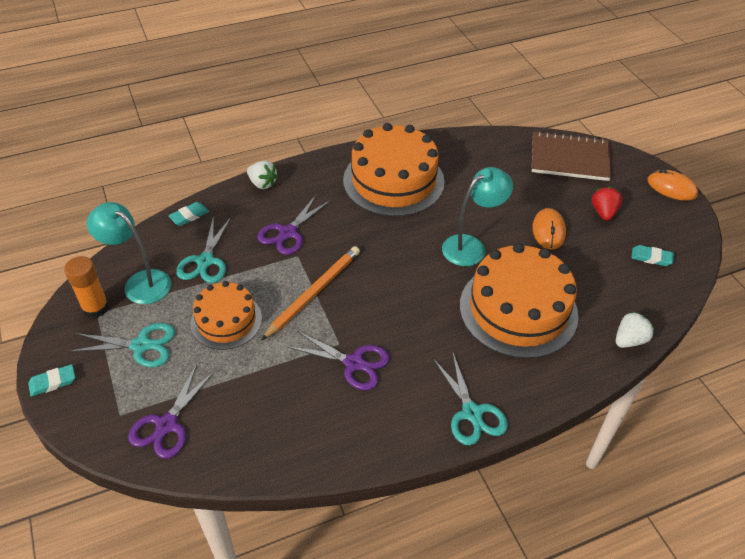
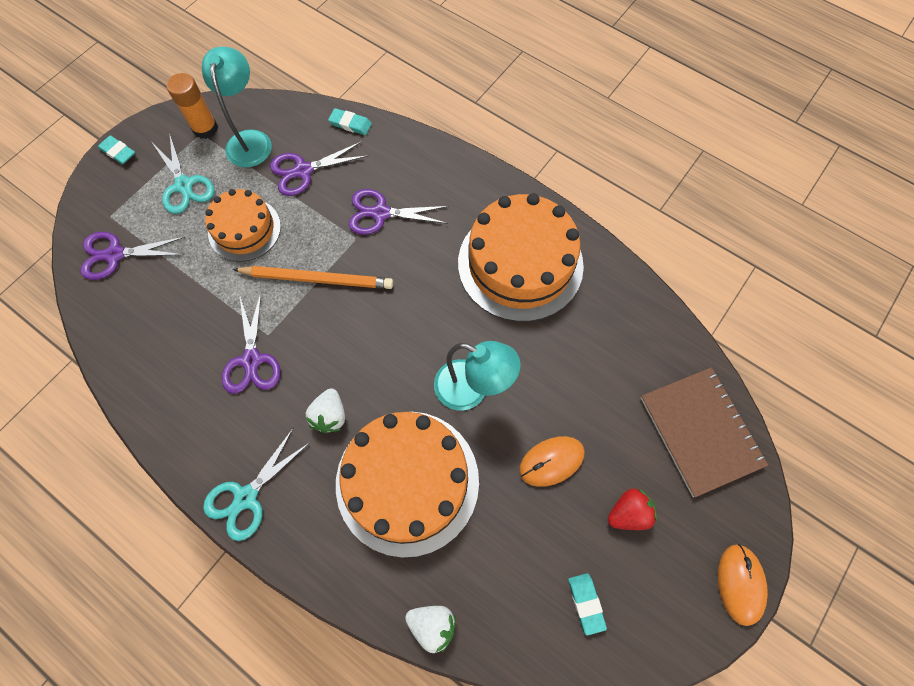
camera: 60 degrees right, 20 degrees up
turquoise scissors [176,216,231,283] -> purple scissors [270,141,368,196]
white strawberry [247,161,278,189] -> white strawberry moved to [306,388,345,433]

